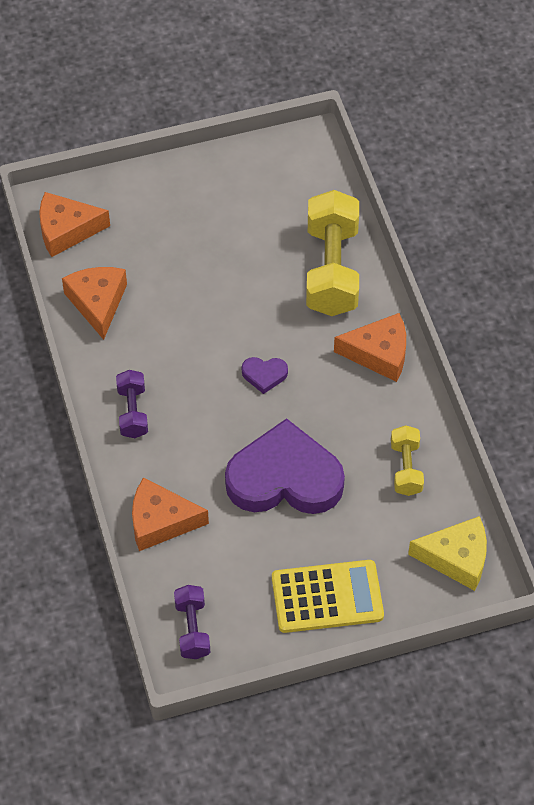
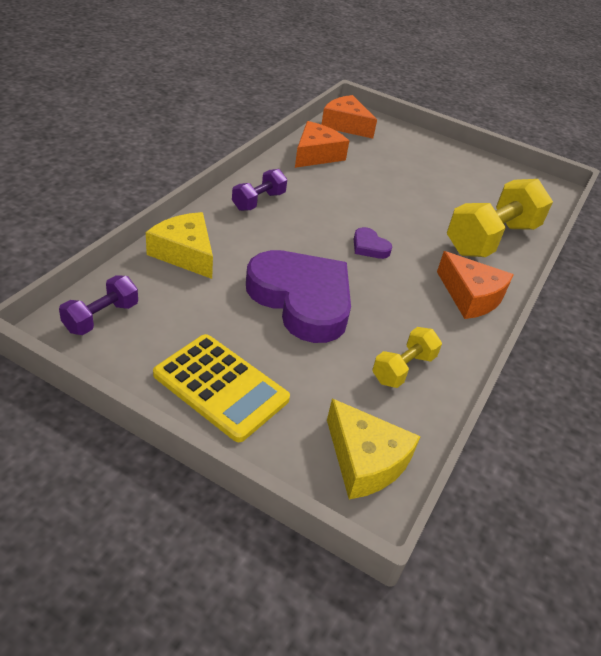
camera: 40 degrees right, 15 degrees down
orange cheese [132,478,209,551] -> yellow cheese [146,212,213,279]

